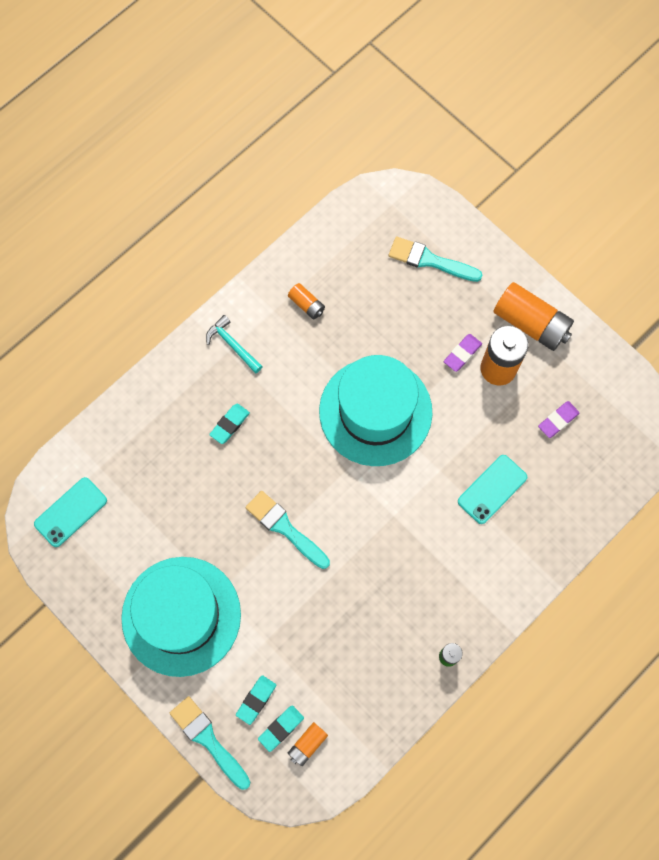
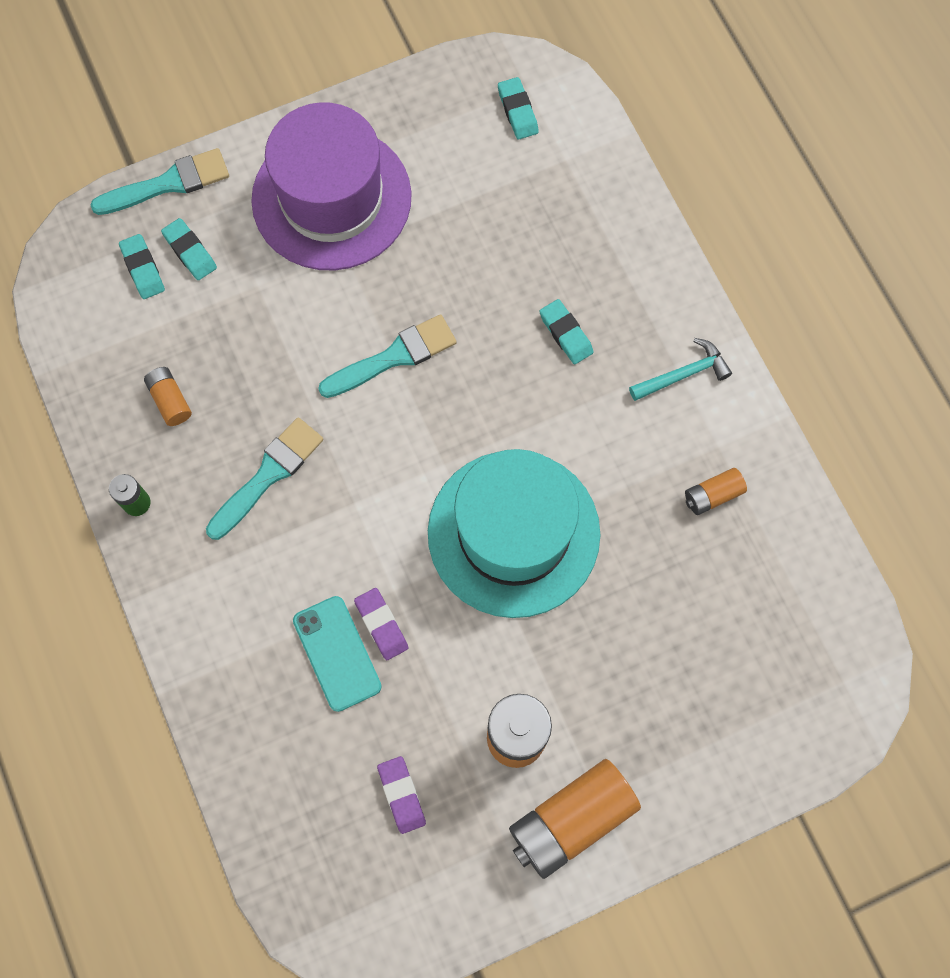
camera: 110 degrees right, 0 degrees up
turquoise phone [34,477,107,547] -> turquoise eraser [498,77,539,139]
turquoise hat [121,557,241,677] -> purple hat [251,102,412,271]
orange battery [288,722,328,766] -> orange battery moved to [144,367,192,426]
turquoise brush [389,236,482,282] -> turquoise brush moved to [206,417,324,540]
purple eraser [444,334,482,372] -> purple eraser moved to [354,588,408,660]

